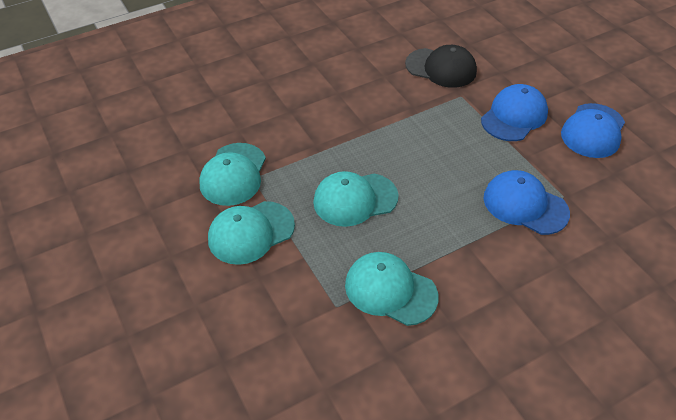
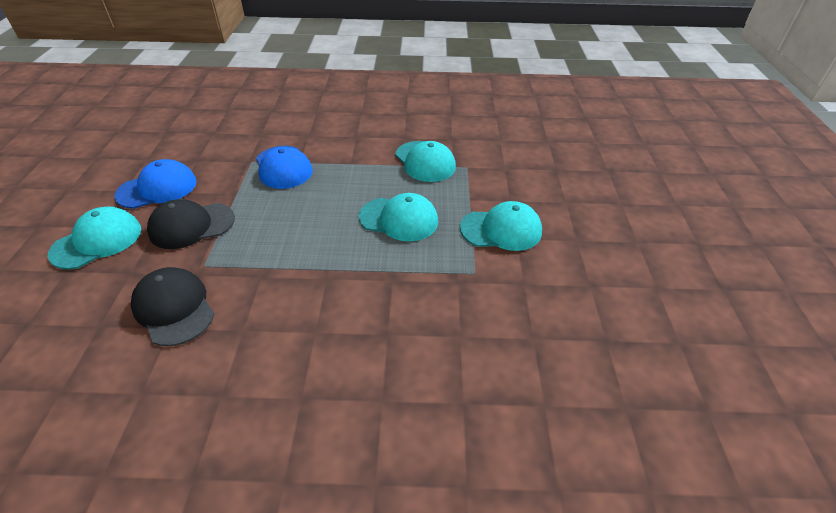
camera: 150 degrees left, 5 degrees down
turquoise cap [199,143,266,206] -> turquoise cap moved to [48,206,141,270]
blue cap [481,84,548,141] -> black cap [147,199,235,249]

